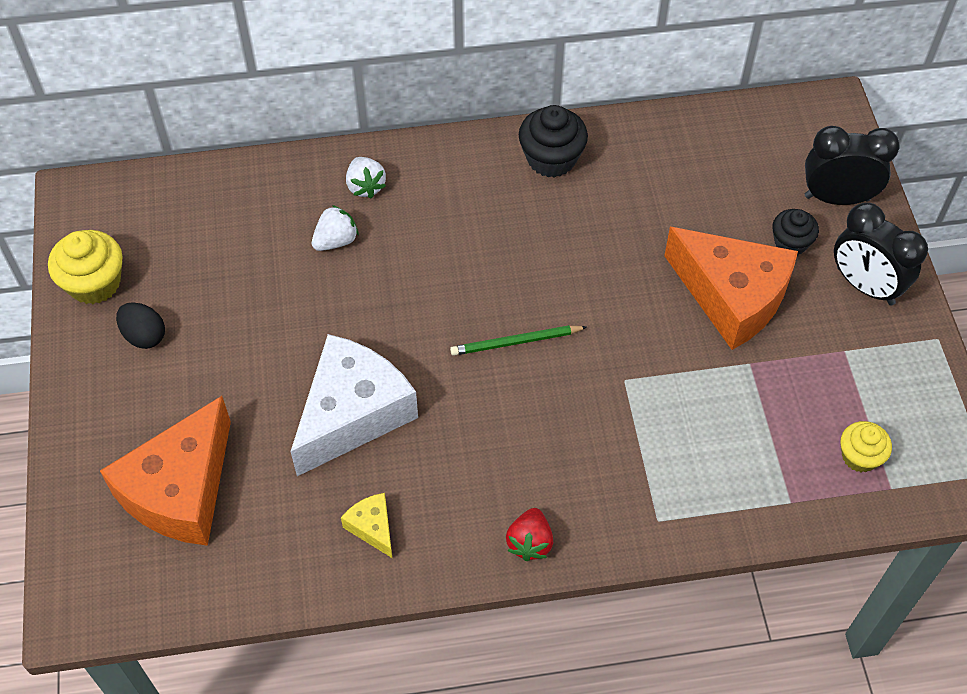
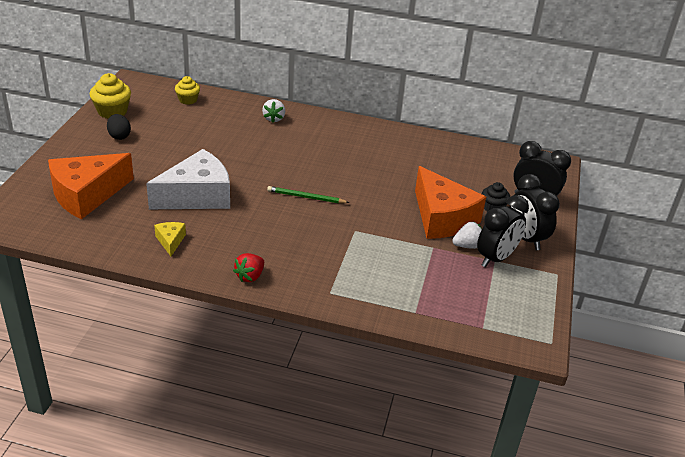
camera: 20 degrees right, 20 degrees down
white strawberry [312,205,359,251] -> white strawberry moved to [452,221,482,249]
black cupcake [519,105,588,178] -> none
yellow cupcake [840,421,892,472] -> yellow cupcake moved to [175,76,200,105]
none -> black clock [477,195,529,268]

